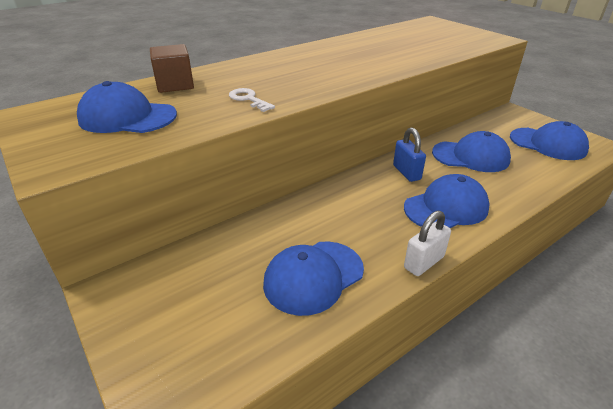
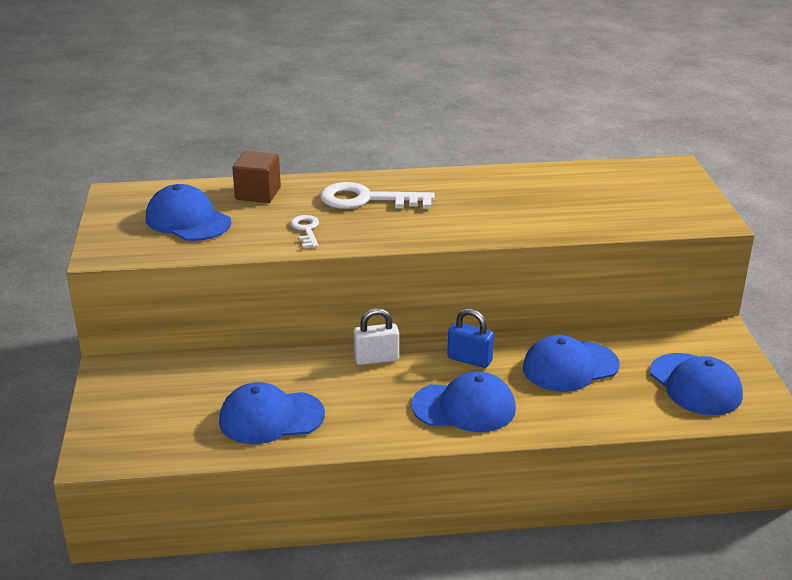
camera: 30 degrees right, 5 degrees down
blue padlock [393,127,426,182] -> blue padlock turned 75 degrees counterclockwise [447,308,494,368]
white padlock [404,211,451,276] -> white padlock moved to [354,308,399,365]
blue cap [432,131,511,172] -> blue cap turned 120 degrees clockwise [523,335,620,392]
none -> white key [320,182,435,209]

